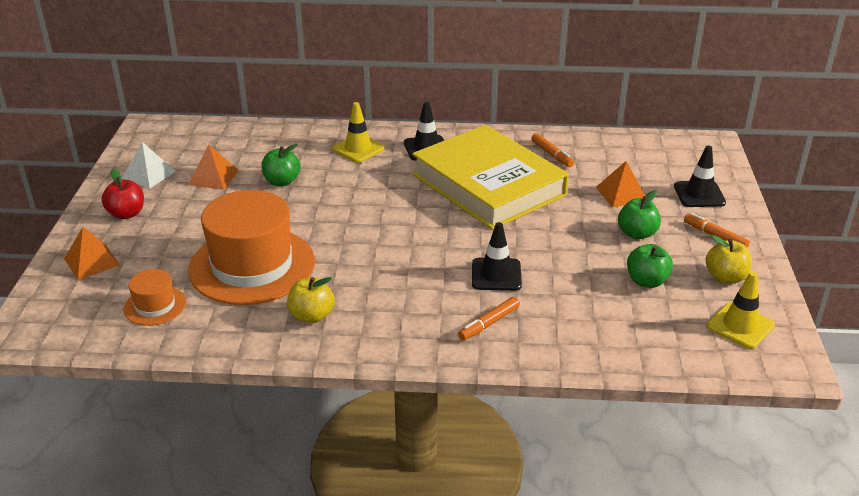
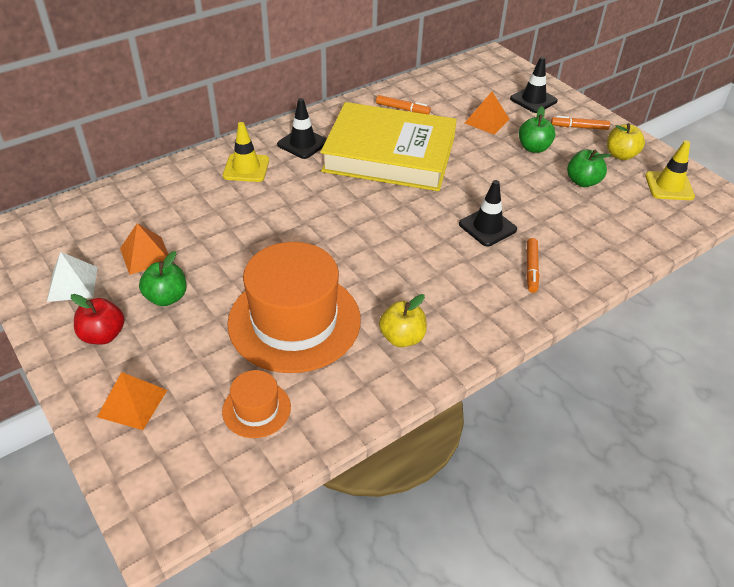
camera: 40 degrees left, 10 degrees up
green apple [261,144,300,186] -> green apple moved to [139,251,186,306]

